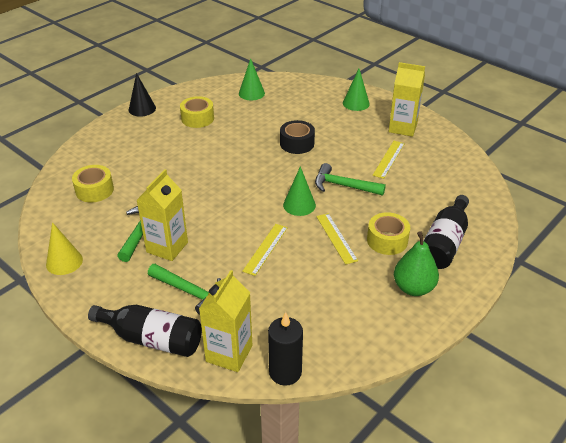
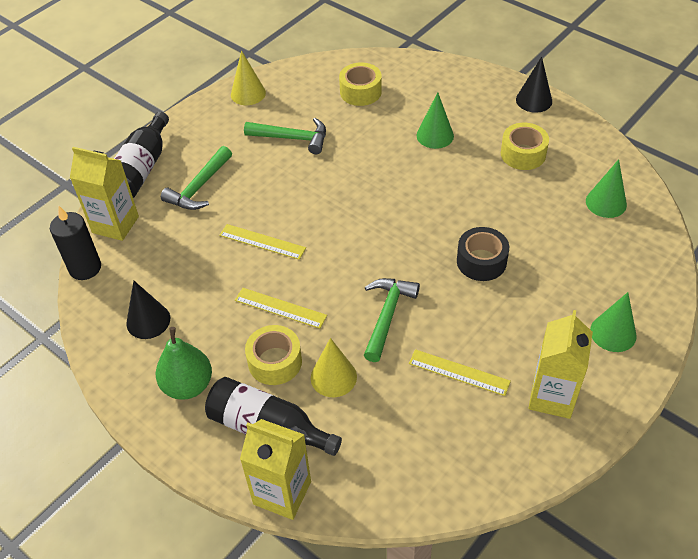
camera: 90 degrees right, 10 degrees up
yellow carton [137,169,188,261] -> yellow carton moved to [240,419,311,520]
green cone [283,166,316,216] -> green cone moved to [417,92,454,149]
yellow ruler [316,213,358,265] -> yellow ruler turned 45 degrees clockwise [235,288,327,329]
none -> black cone [126,281,170,339]
none -> yellow cone [311,338,357,397]

